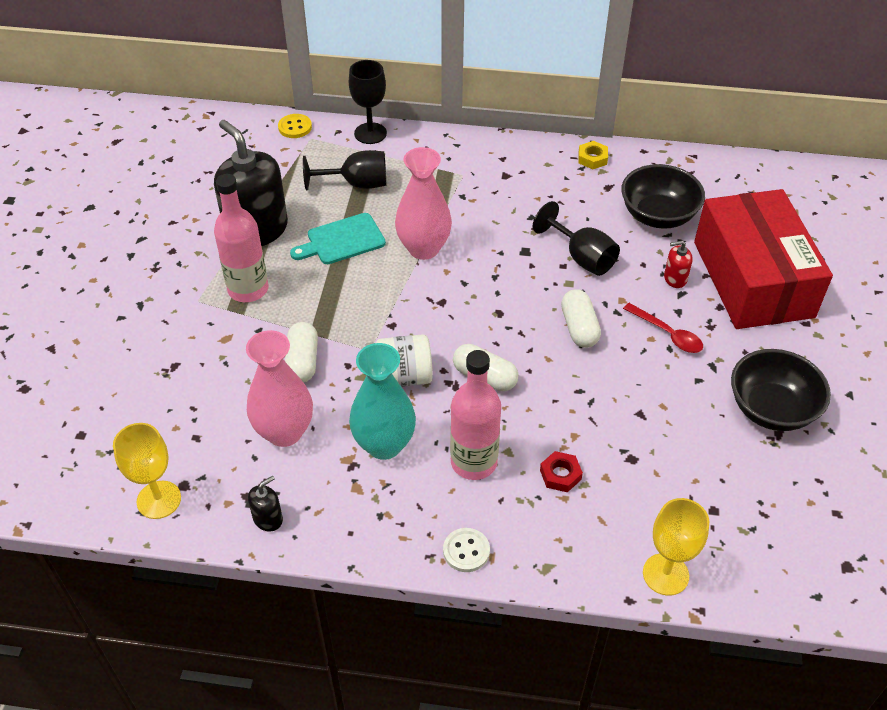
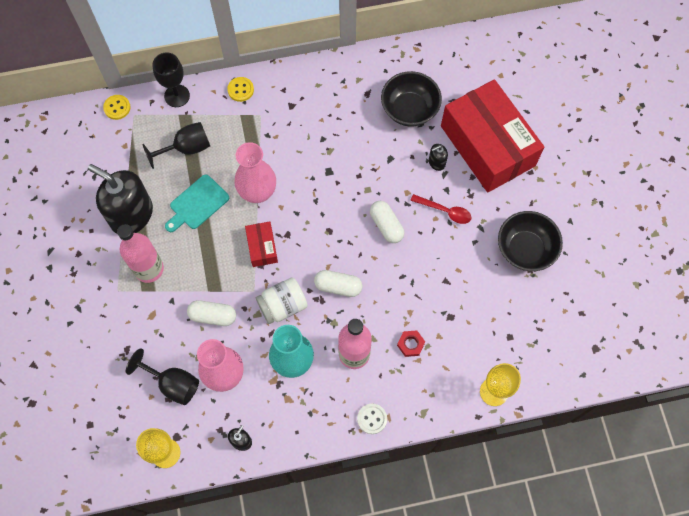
camera: 20 degrees left, 20 degrees up
white capsule [285,322,318,383] -> white capsule turned 60 degrees counterclockwise [187,300,236,326]
black goblet [533,201,620,276] -> black goblet moved to [126,348,199,405]
yellow nut [578,141,608,169] -> none
red soap dispenser [664,240,693,288] -> black soap dispenser [429,144,448,171]
none -> yellow button [227,77,254,102]
none -> red box [245,222,278,267]

